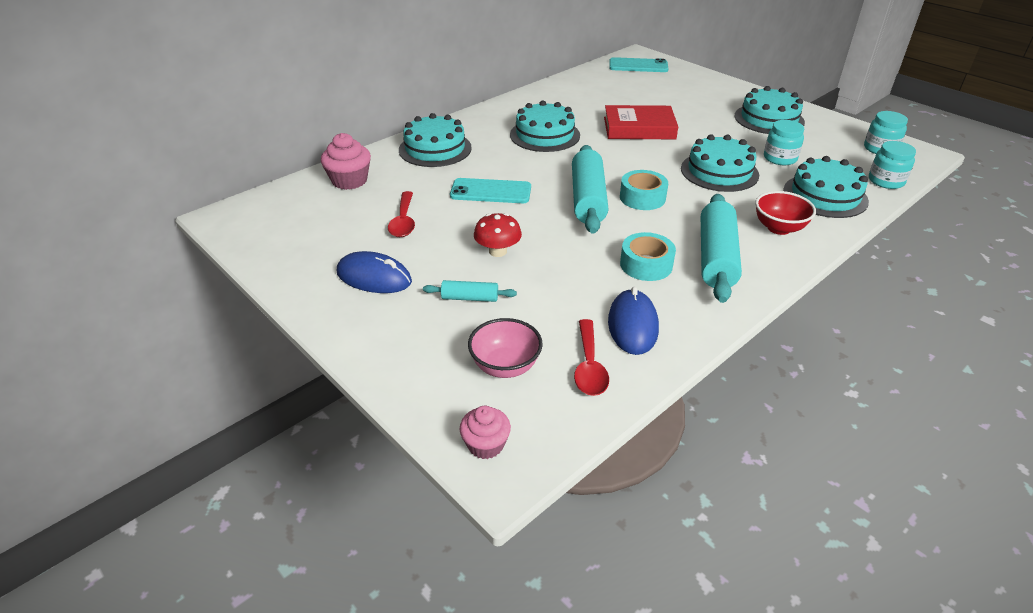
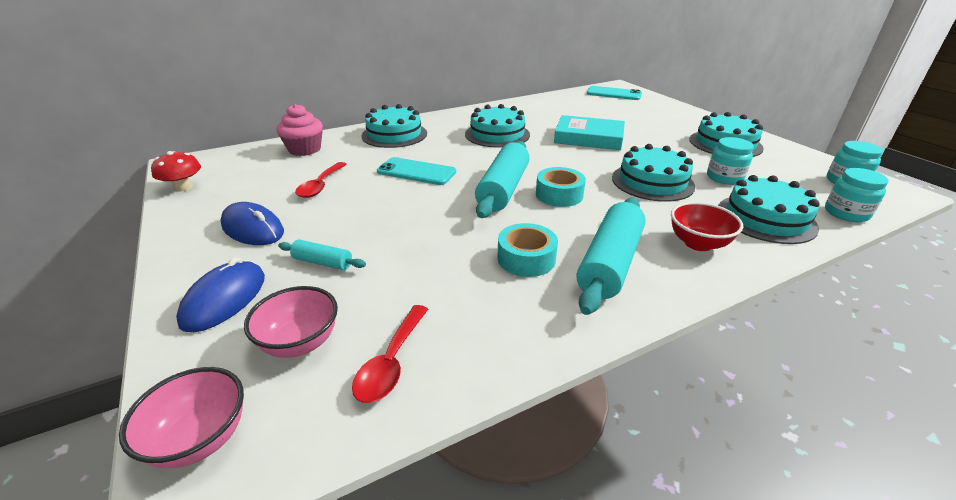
camera: 15 degrees right, 5 degrees down
pink cupcake [459,406,511,459] -> pink bowl [119,367,244,468]
red mushroom [474,213,522,257] -> red mushroom moved to [151,151,201,192]
red book [604,105,678,139] -> turquoise book [554,115,625,150]
blue mouse [608,286,659,355] -> blue mouse moved to [176,257,265,332]

